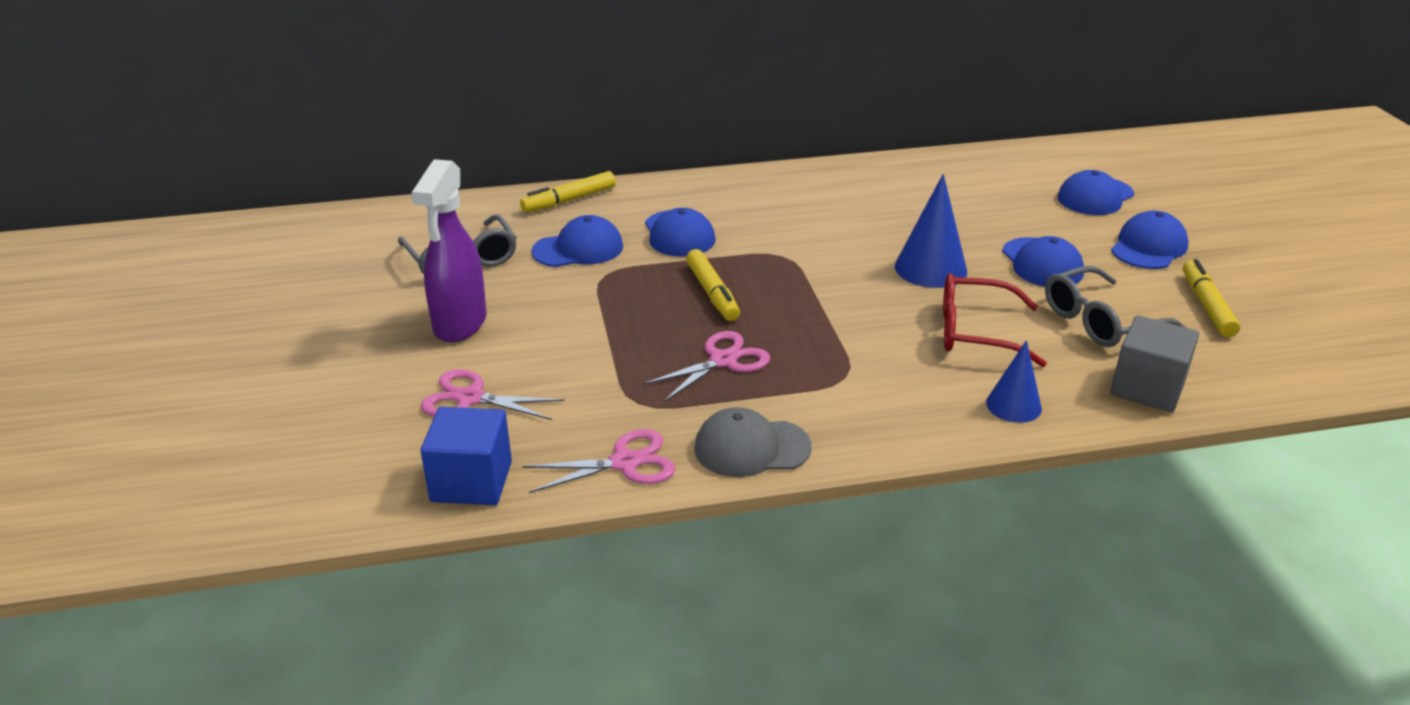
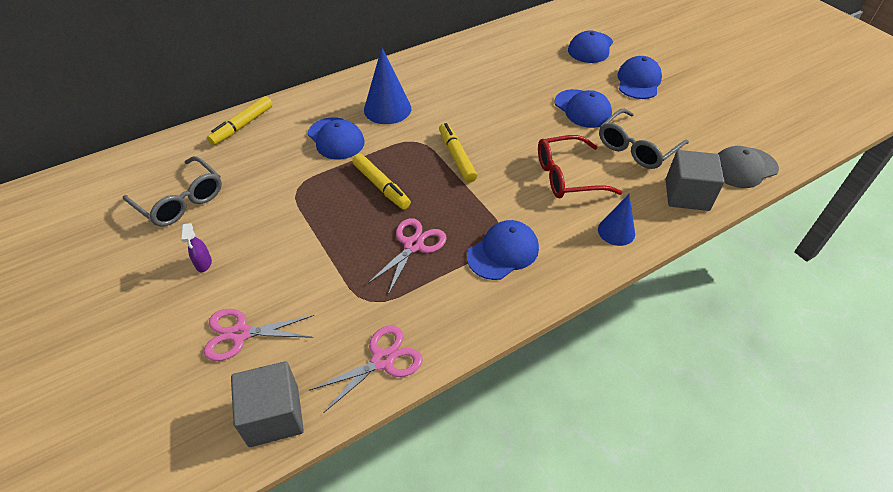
camera: 20 degrees left, 15 degrees up
purple spray bottle [411,159,487,342] -> purple spray bottle [181,223,212,272], size x0.41
blue cube [421,407,512,505] -> grey cube [231,361,304,447]
blue cap [532,215,623,267] -> blue cap moved to [467,220,539,280]
grey cap [694,407,812,477] -> grey cap moved to [718,146,779,188]
blue cone [895,174,967,288] -> blue cone moved to [364,48,411,124]
yellow marker [1183,259,1240,337] -> yellow marker moved to [439,123,477,183]

